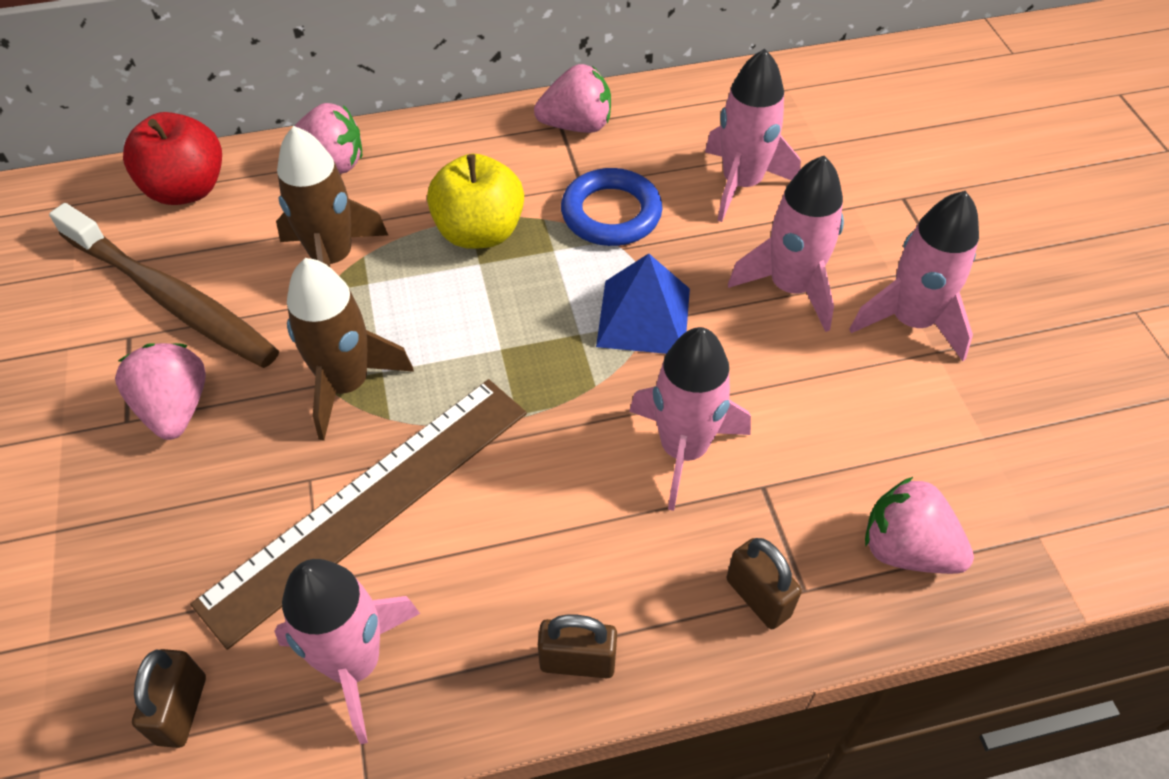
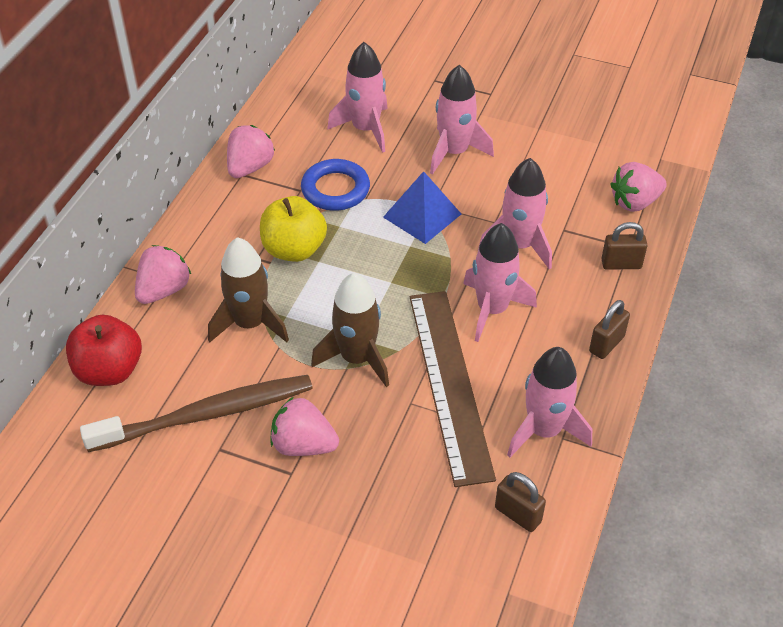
camera: 55 degrees left, 5 degrees down
pink rocket [849,191,979,361] -> pink rocket moved to [463,223,537,342]

